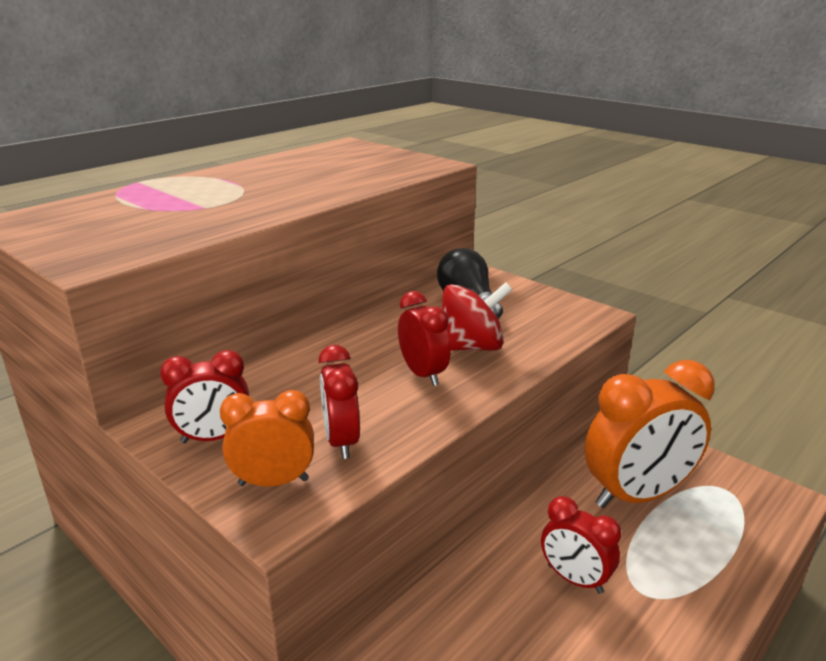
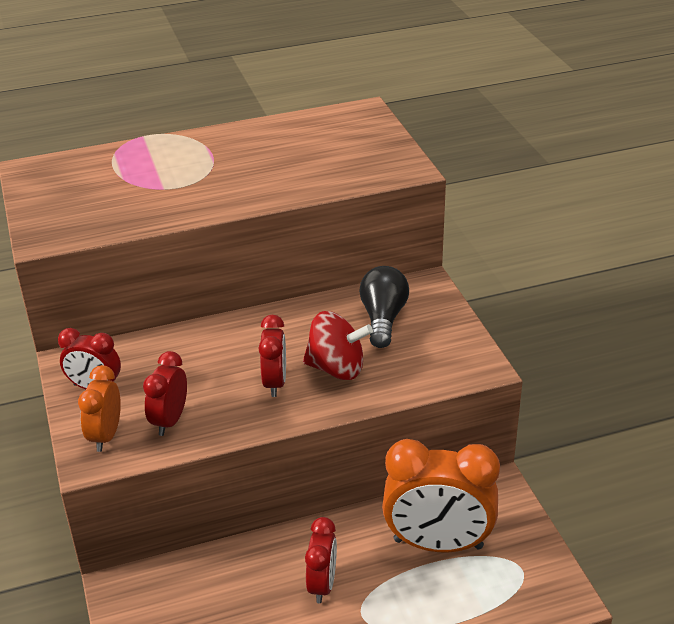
camera: 30 degrees right, 10 degrees up
orange clock [220,390,314,486] -> orange clock turned 105 degrees counterclockwise [78,365,121,452]
red clock [541,496,621,594] -> red clock turned 150 degrees counterclockwise [305,517,337,604]

